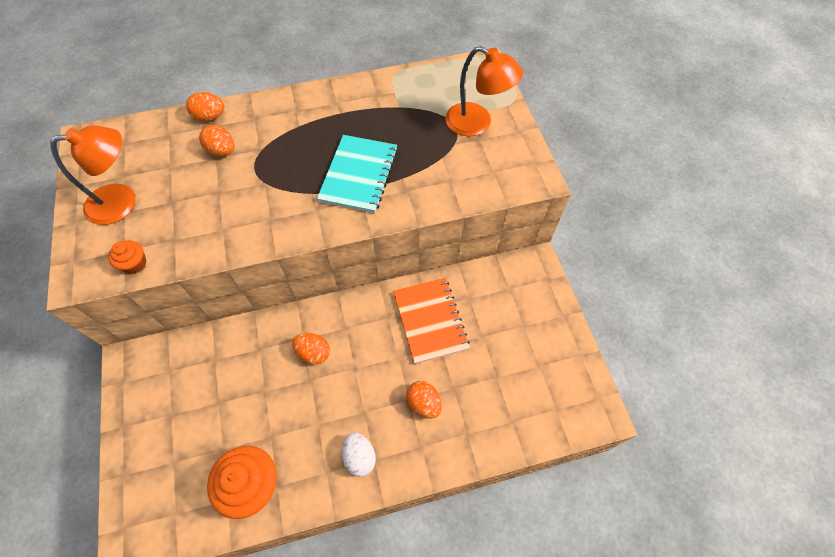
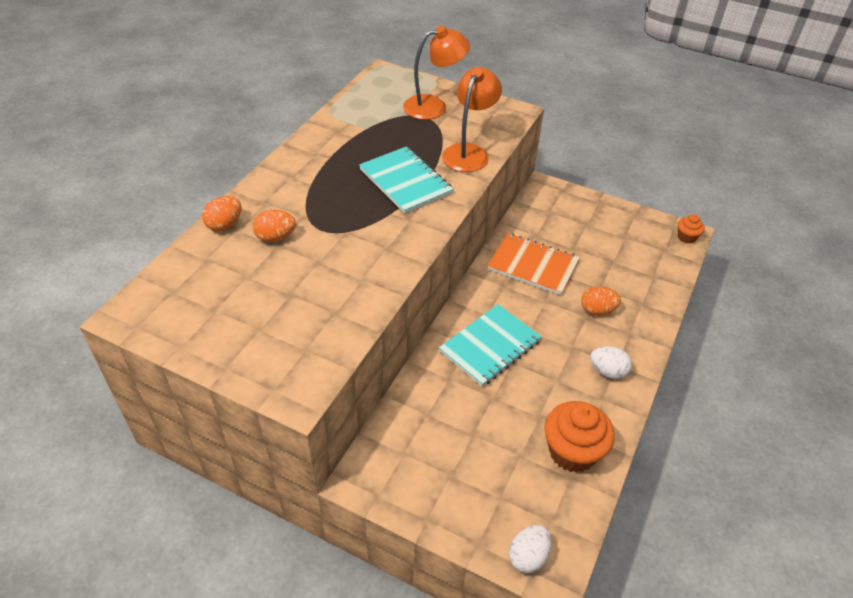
camera: 50 degrees left, 15 degrees down
orange lamp [50,125,135,225] -> orange lamp moved to [442,67,502,172]
orange cupcake [108,240,147,274] -> orange cupcake moved to [678,214,705,244]
orange egg [292,333,330,365] -> turquoise notebook [439,304,542,387]
none -> white egg [509,525,552,573]

